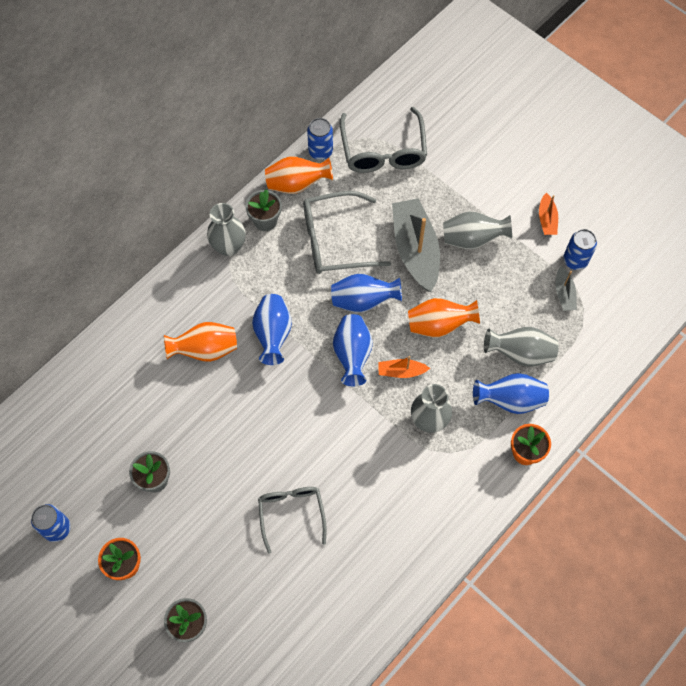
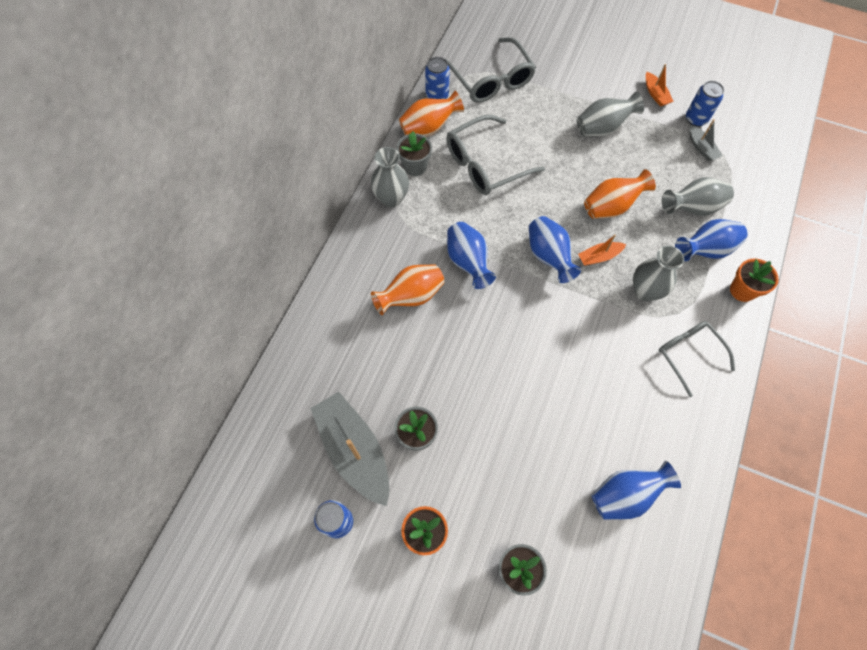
camera: 20 degrees left, 0 degrees up
grey glasses [258,487,327,554] -> grey glasses moved to [659,321,735,397]
blue vase [331,274,402,313] -> blue vase moved to [592,461,681,520]
grey boat [392,198,440,292] -> grey boat moved to [310,392,389,506]

